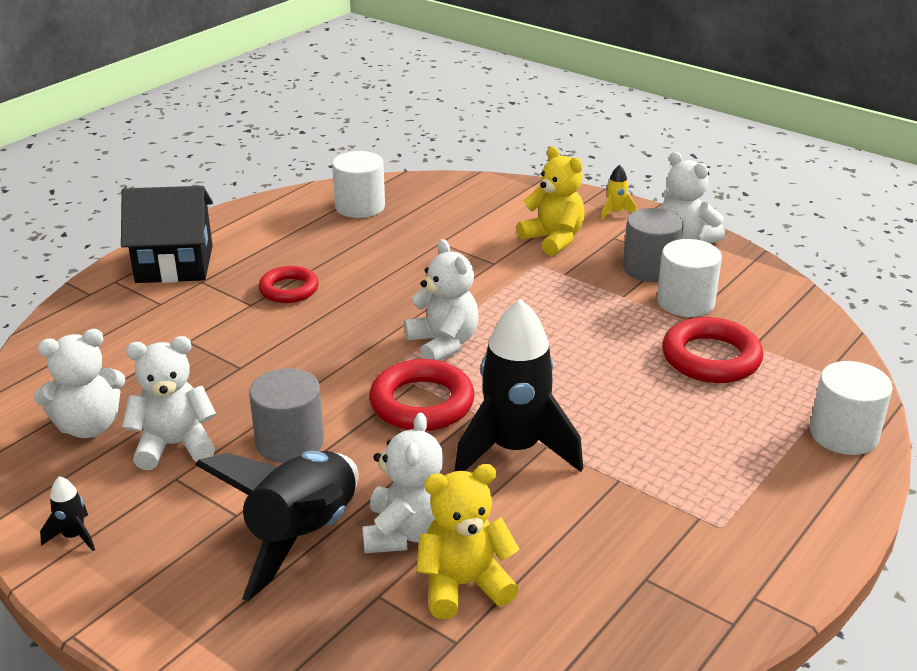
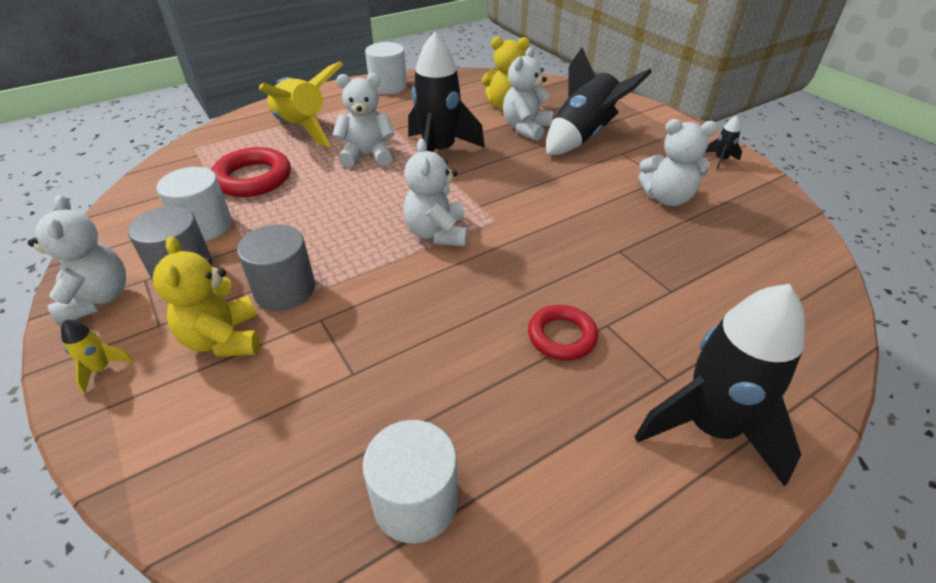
camera: 160 degrees left, 10 degrees up
white teddy bear [34,329,125,438] -> white teddy bear moved to [333,73,395,167]
black house [121,186,213,283] -> black rocket [635,284,805,487]
grey cylinder [249,368,324,463] -> grey cylinder moved to [237,224,315,311]
red ring [369,359,475,431] -> none
white cylinder [810,361,893,455] -> white cylinder moved to [365,42,407,94]
none -> yellow rocket [259,61,343,147]

